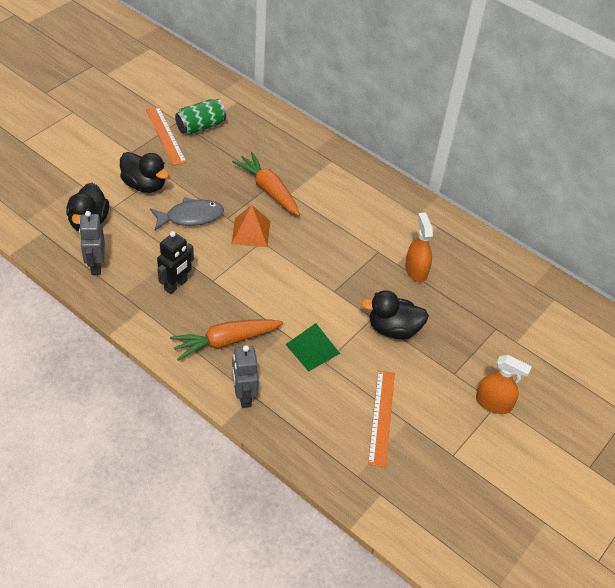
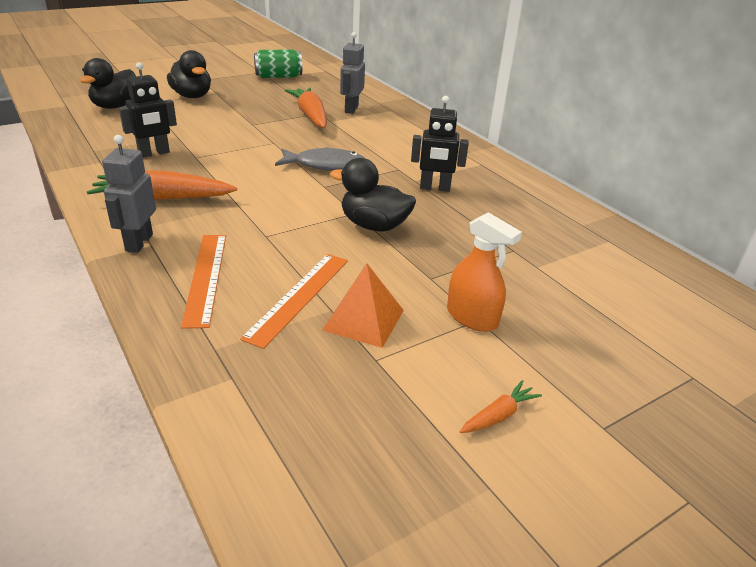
camera: 20 degrees right, 15 degrees down
grey robot [79,211,105,275] -> grey robot moved to [340,32,365,114]
orange ruler [146,107,187,166] -> orange ruler moved to [181,235,226,329]
grey fish [150,197,224,230] -> grey fish moved to [275,147,364,171]
orange pyramid [231,205,270,247] -> orange pyramid moved to [322,263,404,348]
green pyramid [285,323,340,372] -> none
orange spray bottle [405,212,433,282] -> black robot [411,96,469,192]
none -> orange carrot [460,380,542,433]

